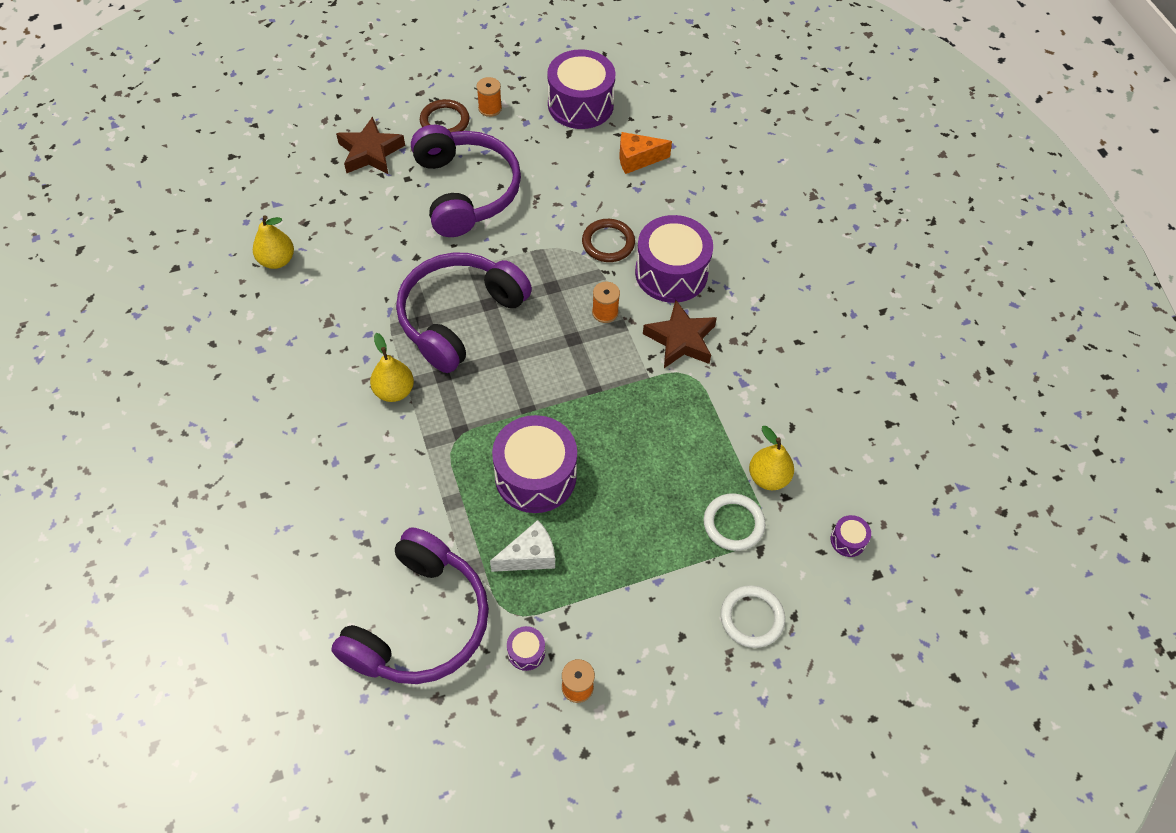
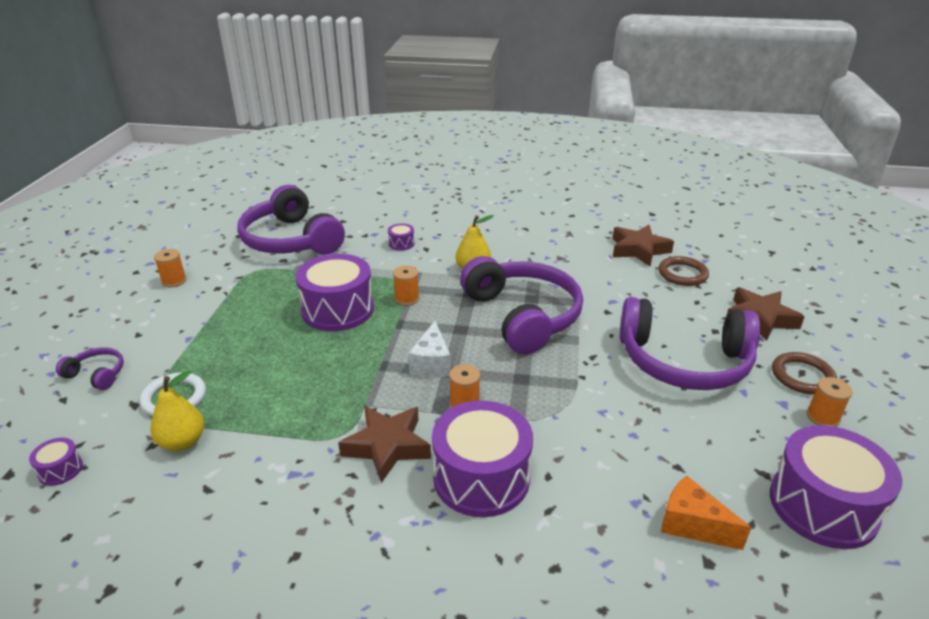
camera: 120 degrees right, 25 degrees down
yellow pear [253,215,294,269] -> brown star [613,225,674,267]
white cheese [490,520,555,572] -> white cheese moved to [408,321,451,377]
purple drum [507,626,545,671] -> purple drum moved to [388,223,415,250]
brown ring [582,219,635,262] -> brown ring moved to [658,256,709,286]
orange cheese [620,132,672,174] -> orange cheese turned 75 degrees counterclockwise [661,476,751,550]
white ring [720,585,785,648] -> purple headphones [56,347,124,390]
none -> orange spool [393,266,419,306]

